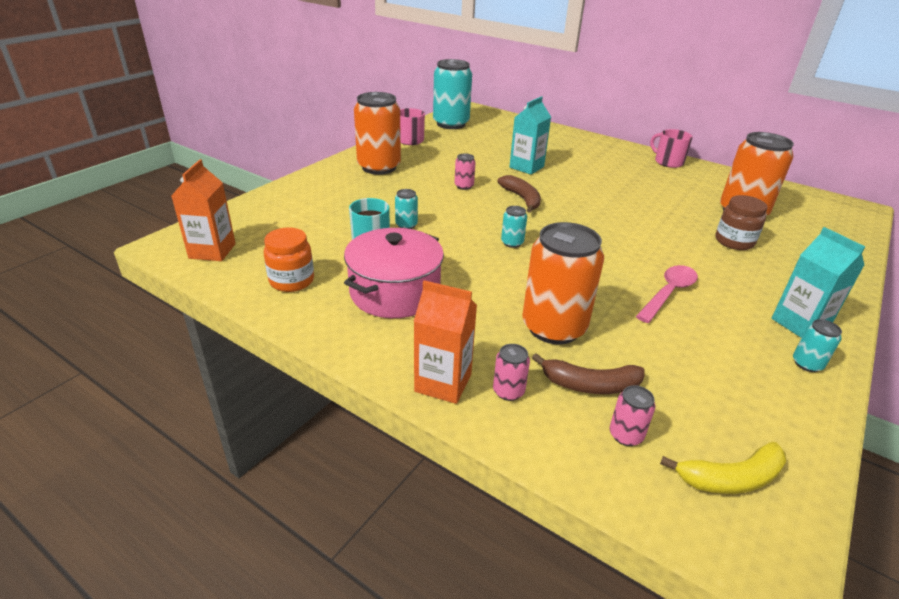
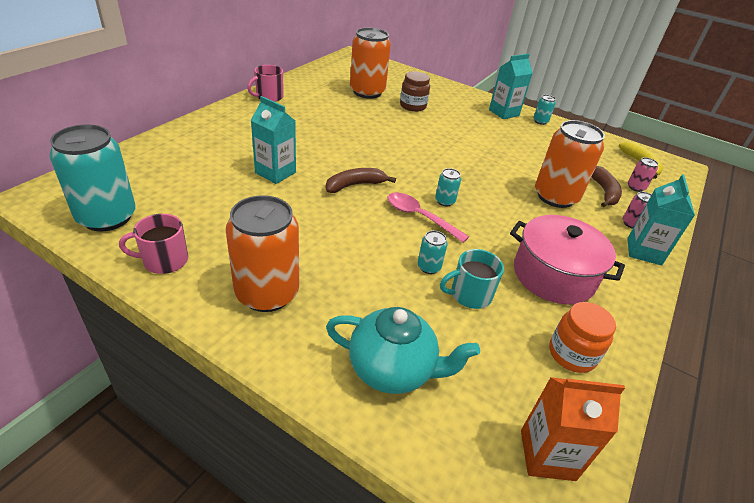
camera: 95 degrees left, 5 degrees up
orange carton [414,280,477,404] -> turquoise carton [627,174,695,265]
pink can [454,154,475,190] -> none
pink spoon [636,265,698,323] -> pink spoon moved to [387,192,469,243]
none -> turquoise teapot [326,307,480,394]

